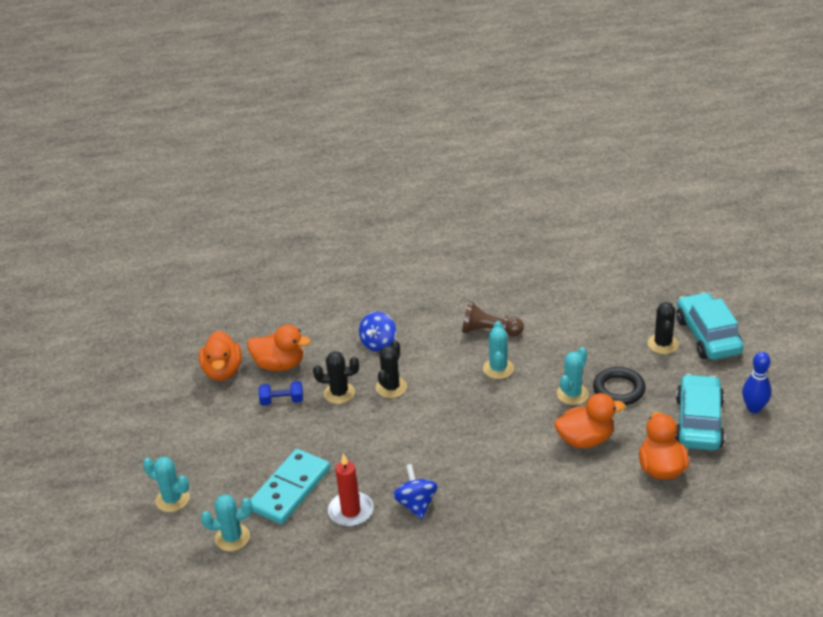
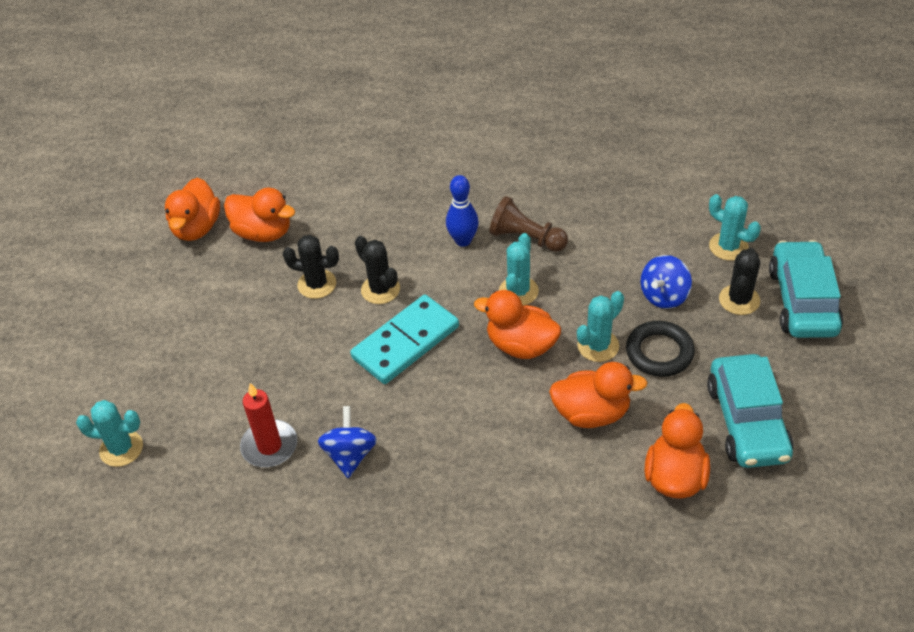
camera: 15 degrees right, 10 degrees up
turquoise cactus [143,457,190,512] -> turquoise cactus moved to [709,194,761,261]
turquoise domino [250,449,330,524] -> turquoise domino moved to [350,295,459,384]
blue dumbbell [258,381,303,406] -> none
blue spinning top [359,311,396,352] -> blue spinning top moved to [641,255,692,309]
black cactus [376,340,407,398] -> black cactus turned 75 degrees counterclockwise [355,236,400,304]
turquoise car [675,374,725,450] -> turquoise car turned 150 degrees clockwise [707,354,793,468]
blue bowling pin [742,352,771,413] -> blue bowling pin moved to [446,175,479,247]
none -> orange duck [474,290,561,359]

